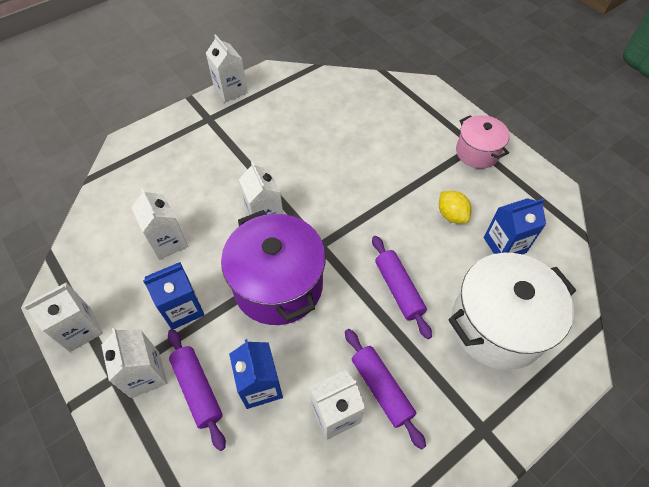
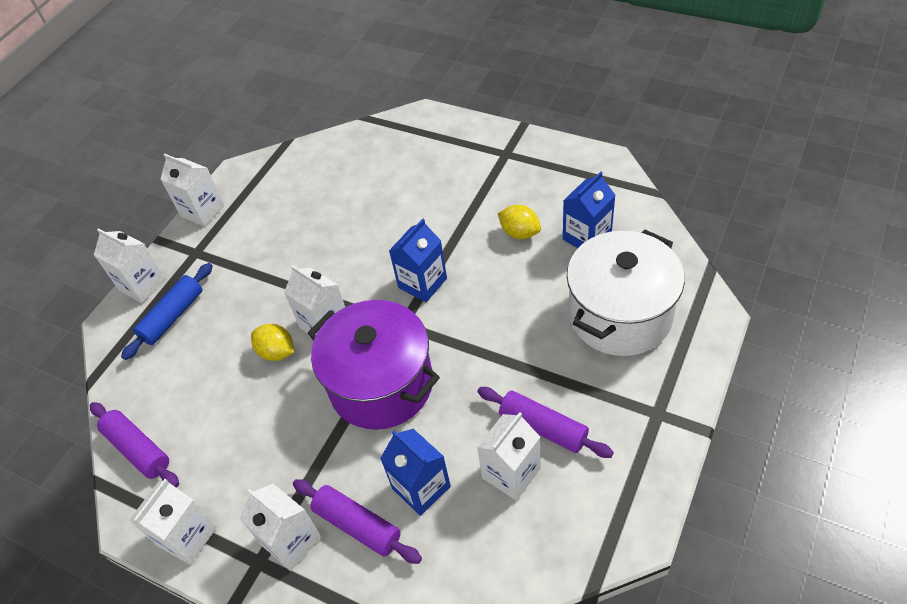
camera: 20 degrees left, 5 degrees down
white carton [132,188,188,260] -> white carton moved to [94,228,166,303]
blue carton [143,262,204,329] -> blue carton moved to [389,219,447,302]
purple rolling pin [372,236,432,339] -> purple rolling pin moved to [90,402,179,488]
pink pot [456,115,510,169] -> none
none -> blue rolling pin [121,263,213,360]
none -> yellow lemon [251,324,294,361]

